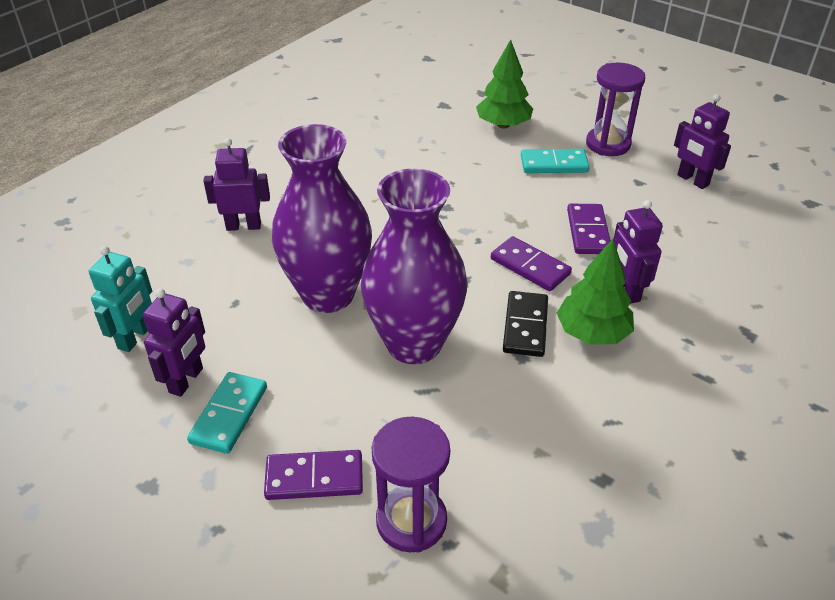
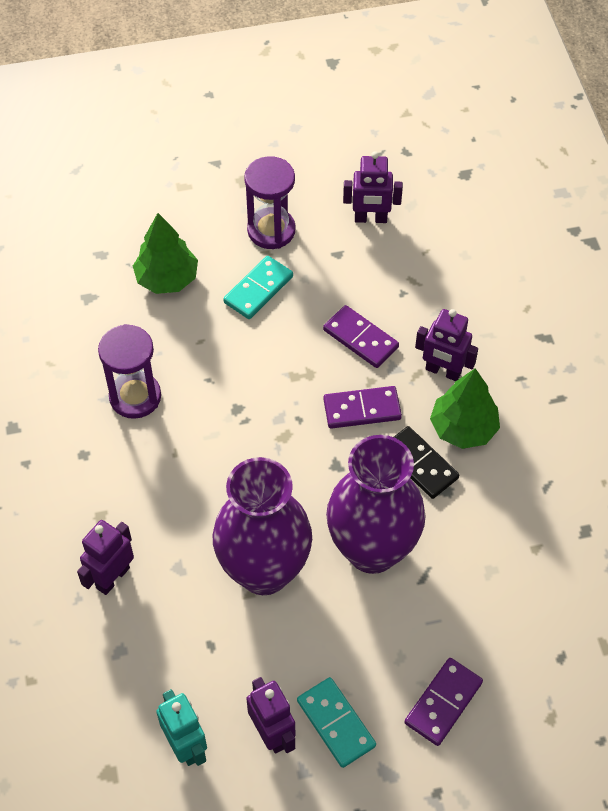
camera: 50 degrees left, 15 degrees up
purple hourglass [372,417,450,552] -> purple hourglass moved to [98,324,161,419]

